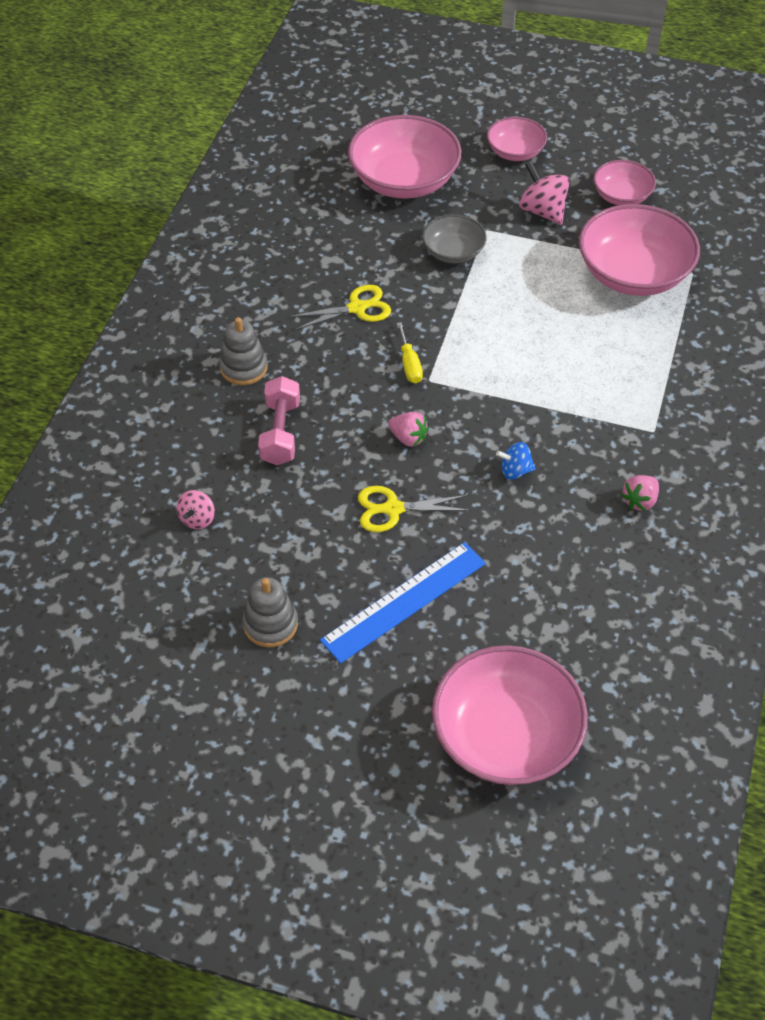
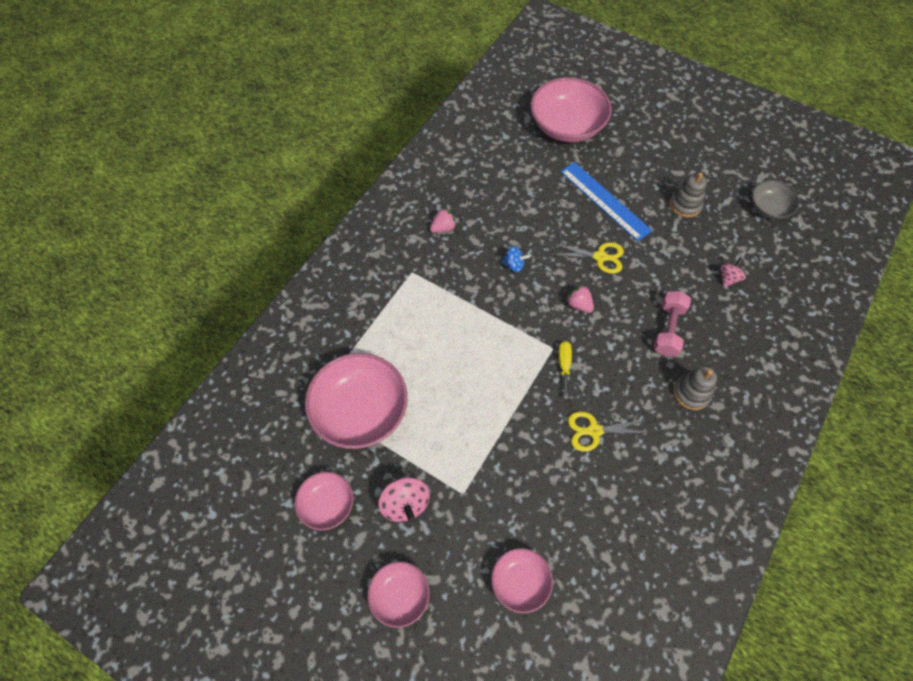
camera: 165 degrees left, 10 degrees up
blue ruler [320,542,486,663] -> blue ruler turned 75 degrees clockwise [561,162,652,241]
pink bowl [348,115,462,199] -> pink bowl [491,548,553,613], size x0.55
grey bowl [422,214,487,263] -> grey bowl moved to [752,180,800,219]

